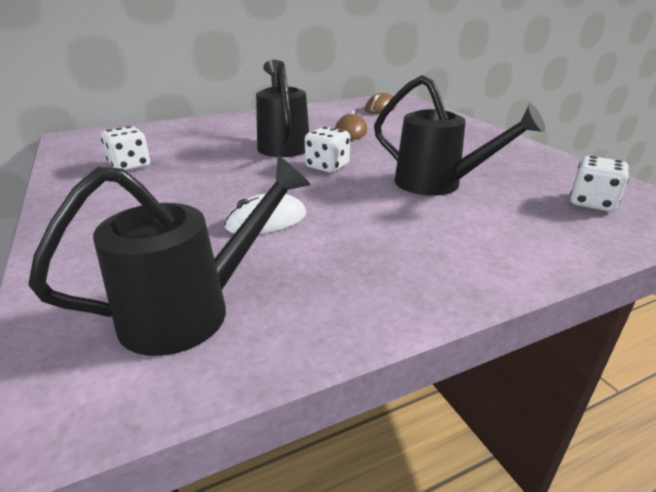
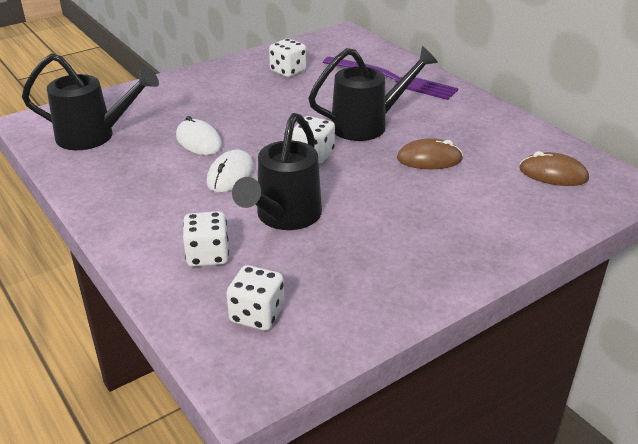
camera: 80 degrees right, 5 degrees up
black watering can [28,156,311,356] -> black watering can turned 45 degrees counterclockwise [22,53,159,150]
none -> white dice [183,211,229,267]
none -> white mouse [207,149,254,192]
none -> purple fork [323,56,458,100]

